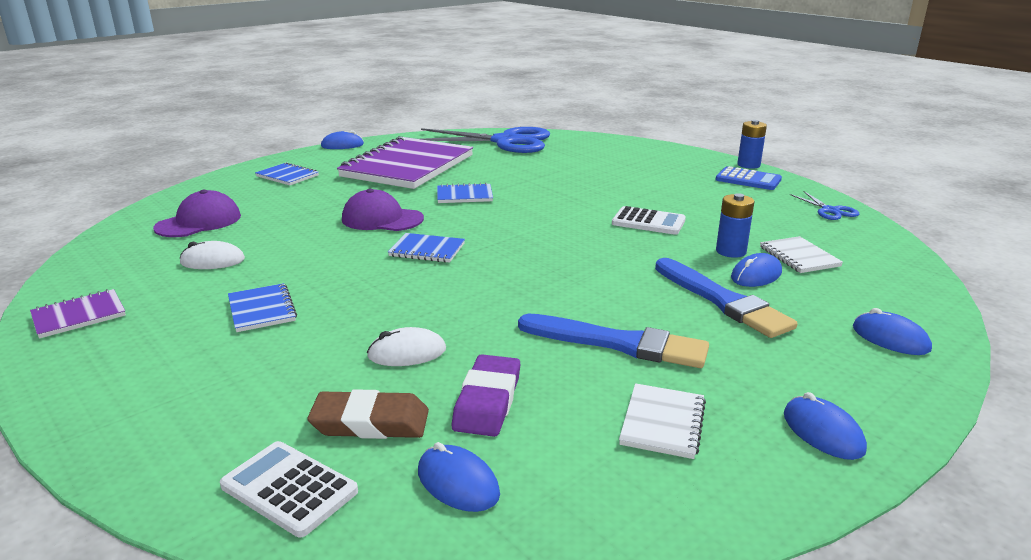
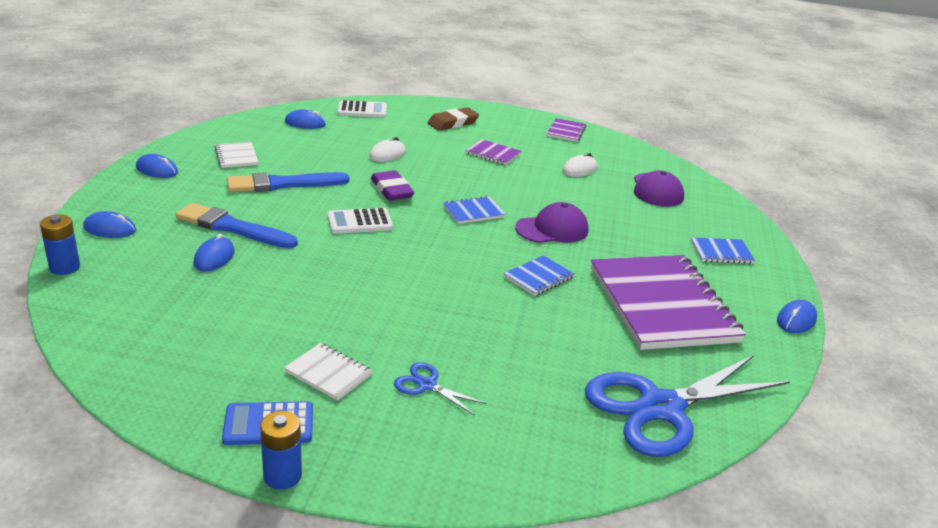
camera: 140 degrees right, 5 degrees up
blue notebook [228,283,297,332] -> purple notebook [466,139,521,165]
brown eraser [307,389,429,439] -> brown eraser moved to [428,107,479,131]
purple eraser [452,354,520,437] -> purple eraser moved to [371,170,415,201]
white calculator [612,206,686,235] -> white calculator moved to [327,208,393,234]
blue battery [716,193,755,258] -> blue battery moved to [40,215,80,275]
white notebook [760,236,843,273] -> white notebook moved to [284,343,373,401]
blue scissors [789,191,859,220] -> blue scissors moved to [394,362,487,415]

